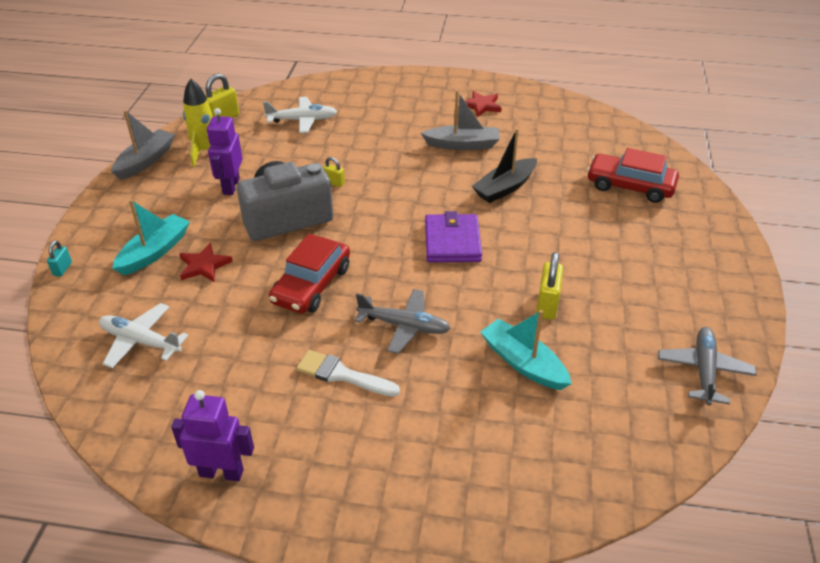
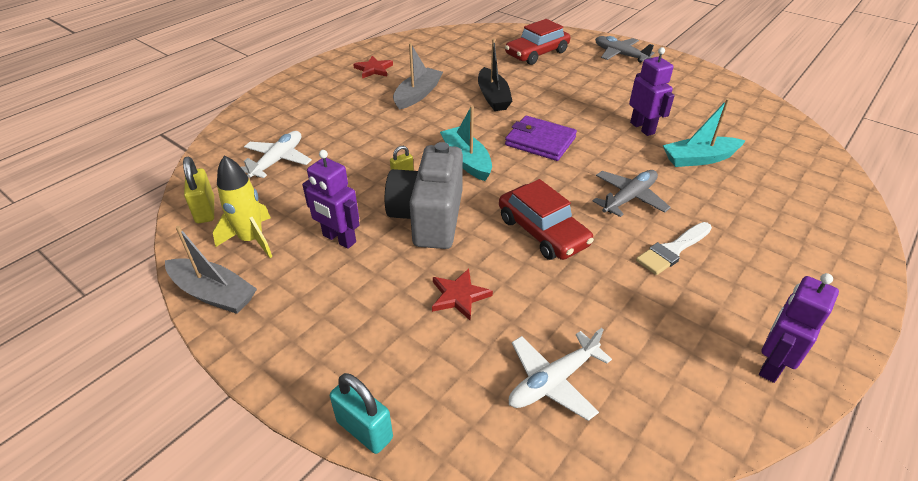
camera: 60 degrees left, 0 degrees up
turquoise padlock [47,240,72,276] -> turquoise padlock [330,373,393,454], size x1.77
grey boat [111,110,175,180] -> grey boat turned 150 degrees clockwise [165,226,257,314]
turquoise boat [112,199,190,275] -> turquoise boat moved to [440,106,492,181]
yellow padlock [536,252,563,320] -> purple robot [629,47,675,136]
grey plane [658,327,757,406] -> grey plane moved to [595,36,655,63]

